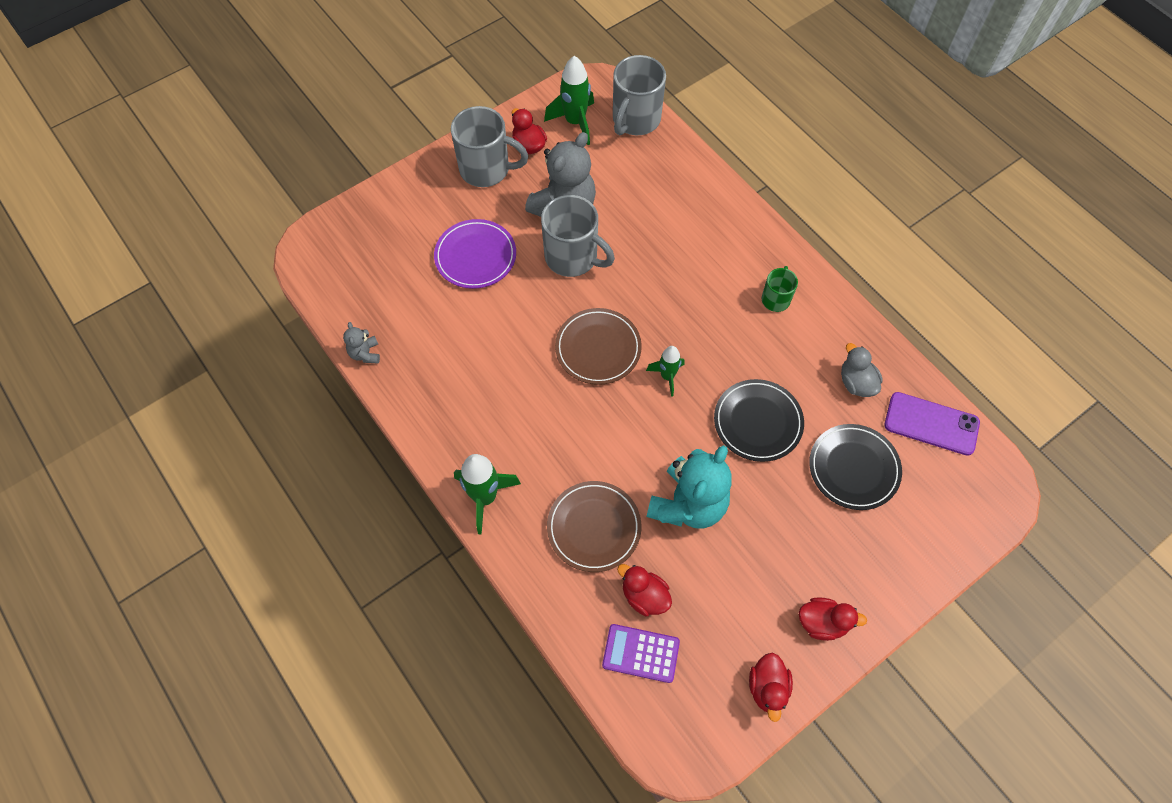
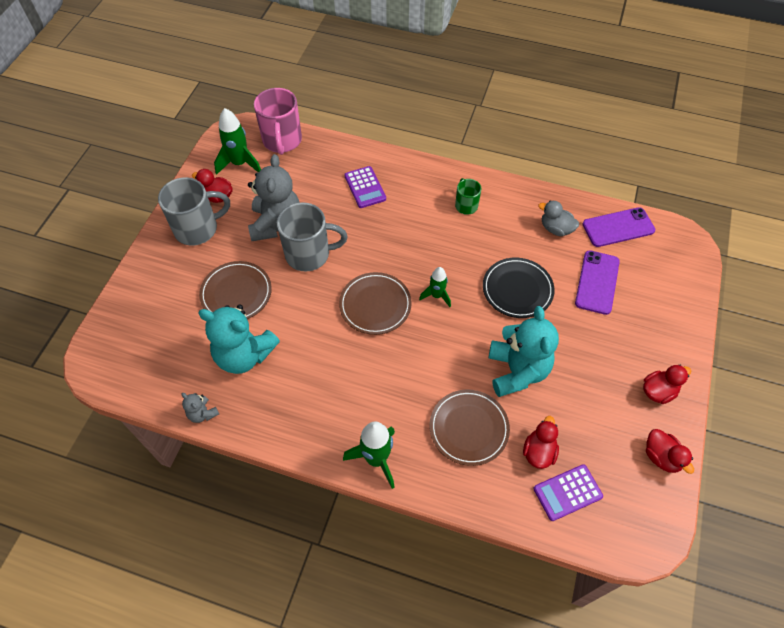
camera: 35 degrees left, 5 degrees down
purple plate [434,219,516,289] -> brown plate [199,261,272,319]
grey mug [613,55,666,135] -> pink mug [254,88,302,155]
red duck [617,564,672,617] -> red duck turned 105 degrees clockwise [523,416,559,469]
black plate [809,424,902,510] -> purple phone [575,250,620,315]
none -> turquoise teddy bear [198,305,280,374]
none -> purple calculator [344,166,386,208]

